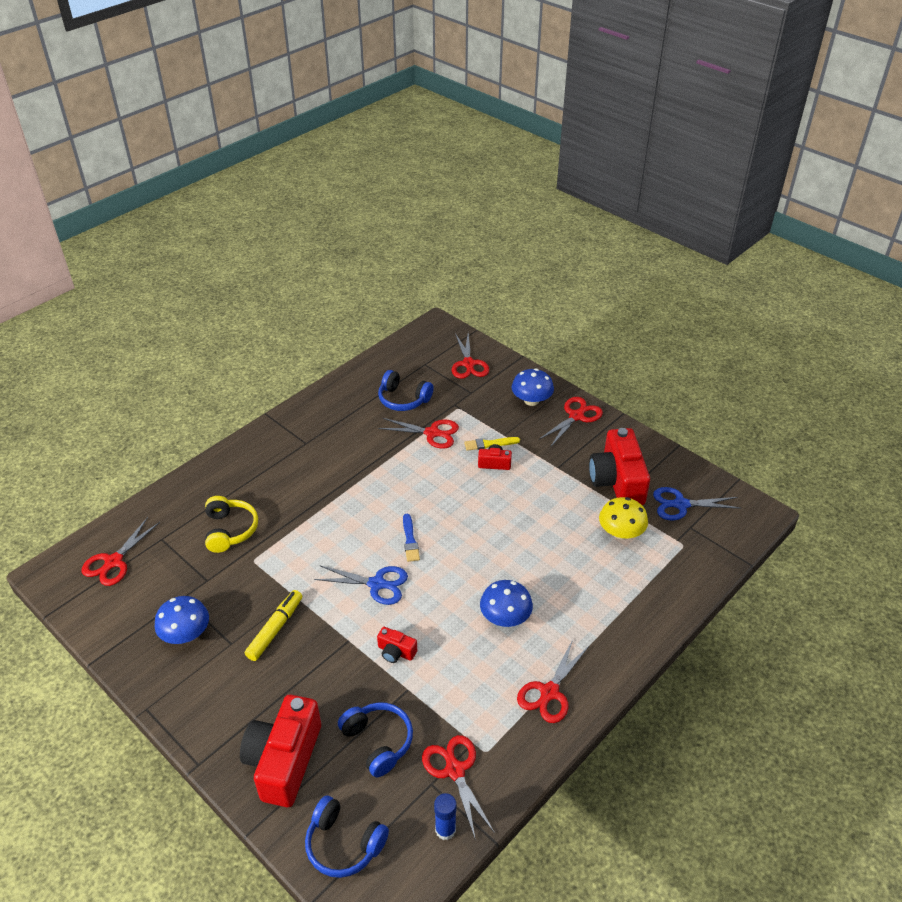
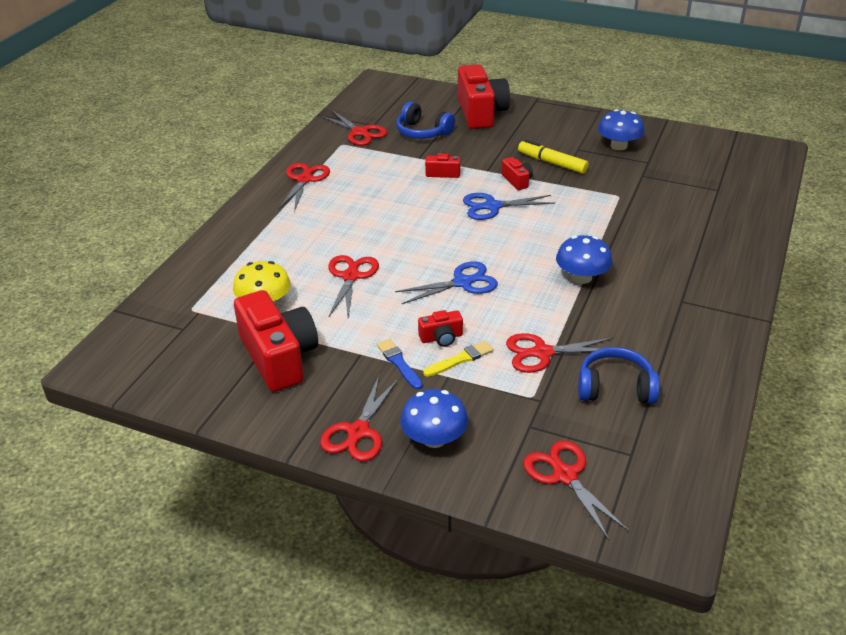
camera: 160 degrees right, 5 degrees down
red scissors [82,517,160,586] -> red scissors moved to [329,255,379,317]
yellow headphones [205,496,258,553] -> none
yellow marker [245,590,302,661] -> yellow marker turned 120 degrees clockwise [518,140,589,174]
blue headphones [305,795,389,878] -> none
blue brush [403,514,420,562] -> blue brush moved to [377,339,423,390]
blue glue stick [434,793,457,840] -> none
blue mushroom [480,580,533,627] -> blue mushroom moved to [556,235,612,284]
blue scissors [653,487,741,520] -> blue scissors moved to [395,261,498,304]
none -> red camera [502,157,533,190]

